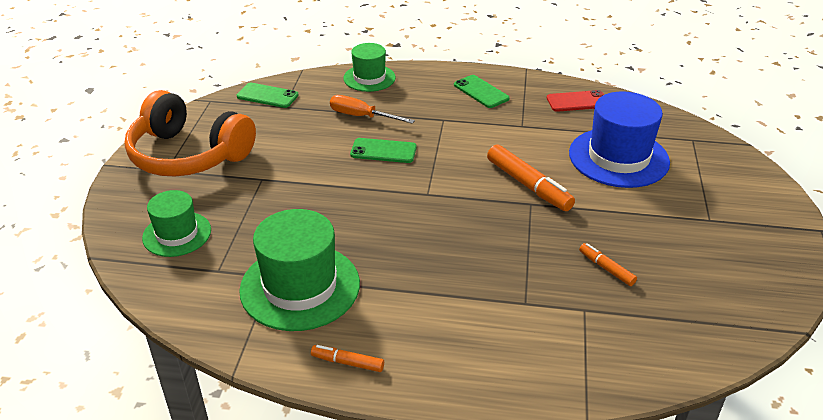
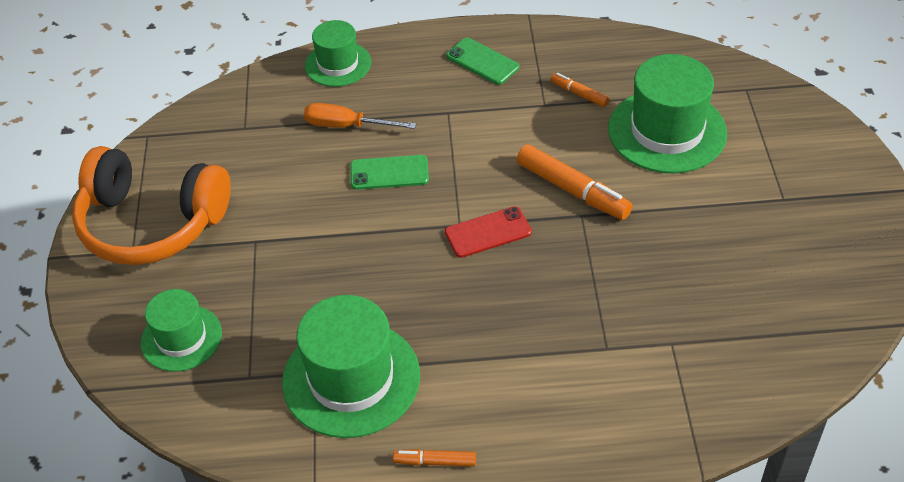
camera: 10 degrees left, 10 degrees up
green phone [237,83,298,108] -> none
red phone [547,90,604,112] -> red phone moved to [445,206,532,258]
blue hat [569,91,670,188] -> green hat [608,54,727,174]
orange marker [579,243,637,286] -> orange marker moved to [551,73,609,107]

